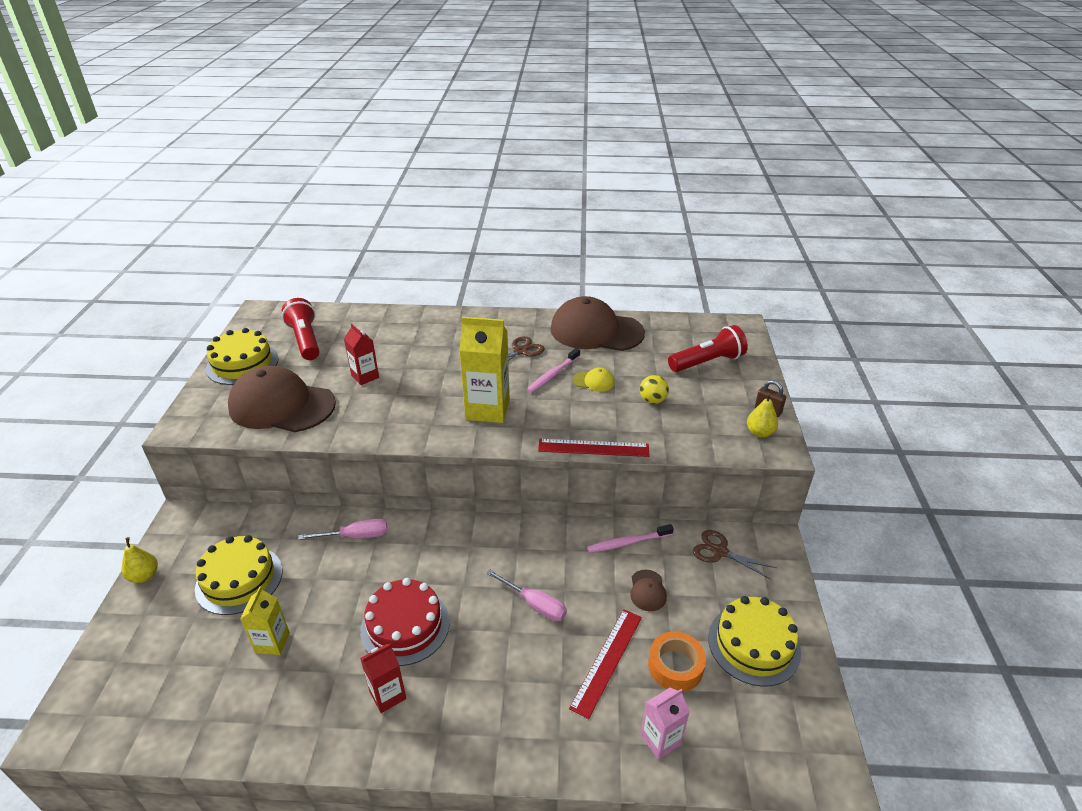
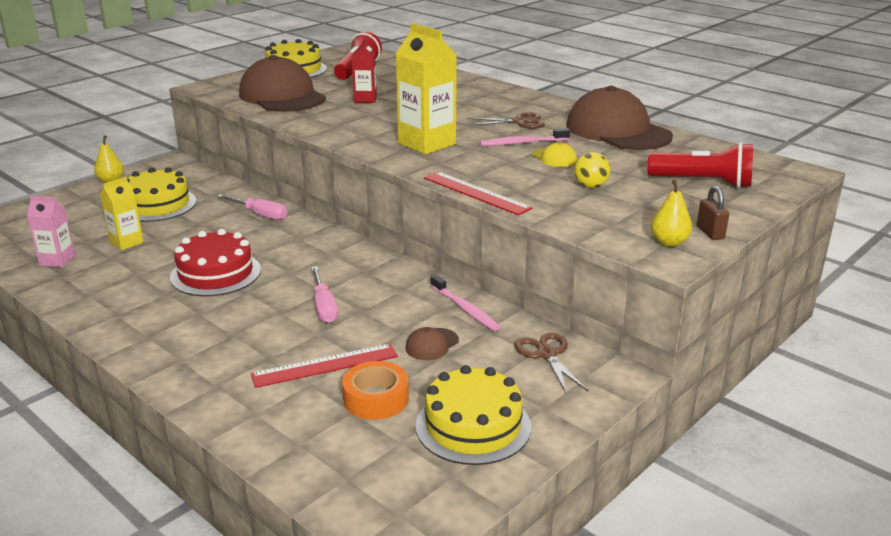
camera: 40 degrees right, 10 degrees down
red carton [360,643,406,713] -> none
pink toothbrush [587,524,674,553] -> pink toothbrush turned 150 degrees counterclockwise [430,275,500,331]
pink carton [641,688,690,760] -> pink carton moved to [27,195,75,267]

